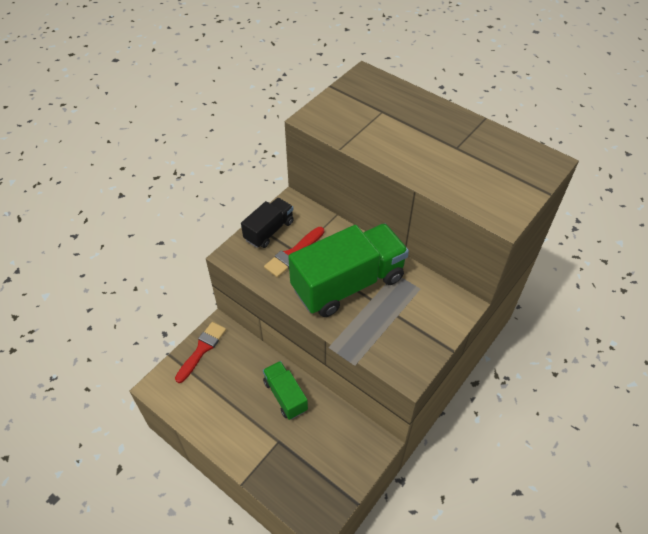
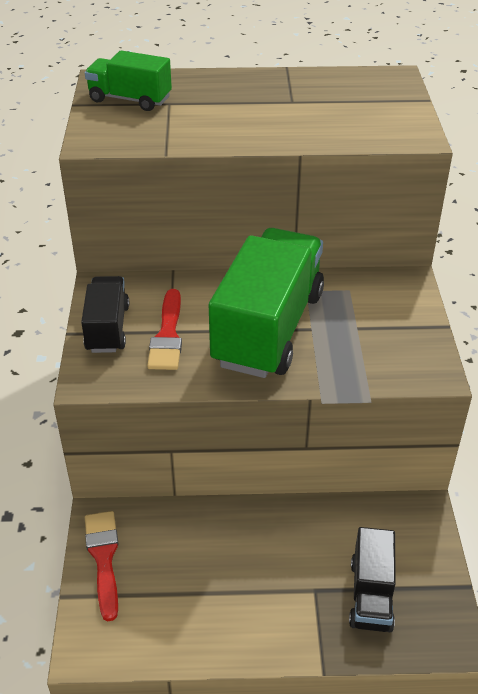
camera: 40 degrees left, 10 degrees down
green truck [263,361,308,420] -> green truck moved to [85,51,172,111]
none -> black truck [349,527,396,632]

